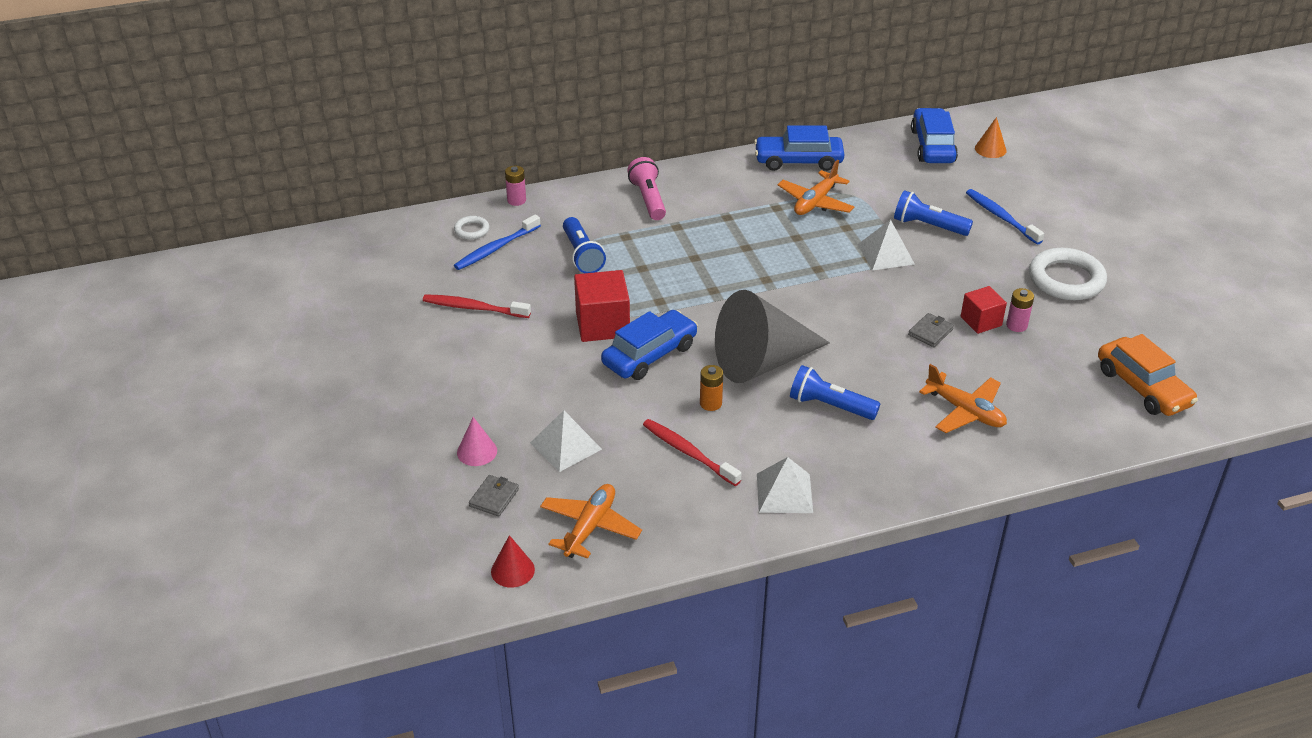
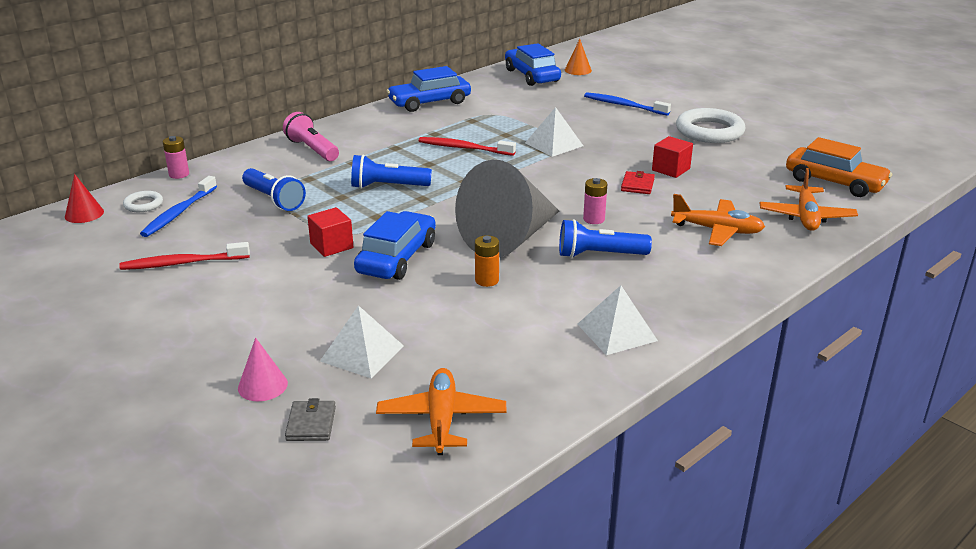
camera: 25 degrees left, 10 degrees down
red cone [491,535,535,588] -> red cone moved to [65,174,104,223]
red cube [574,270,630,342] -> red cube [307,207,353,257], size x0.62
red toothbrush [643,419,742,486] -> red toothbrush moved to [419,137,516,156]
orange plane [778,159,854,215] -> orange plane moved to [760,168,858,231]
blue flashlight [894,190,973,236] -> blue flashlight moved to [351,154,432,189]
grey wallet [908,313,954,347] -> red wallet [621,171,655,194]
pink battery [1006,288,1034,332] -> pink battery moved to [583,178,607,224]

